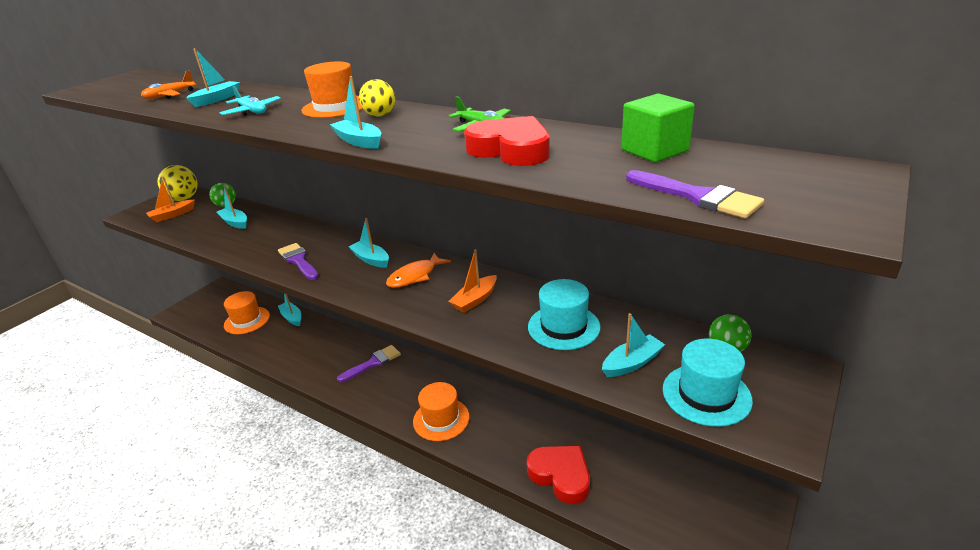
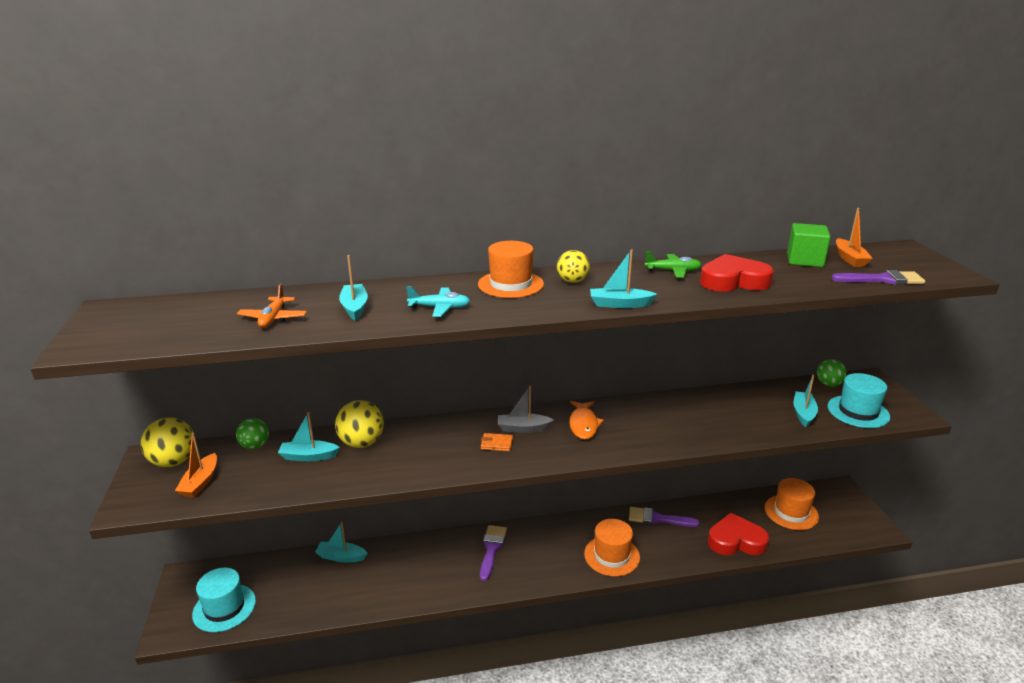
camera: 45 degrees left, 5 degrees down
orange hat [224,291,270,334] -> orange hat moved to [765,478,819,530]
purple brush [278,243,319,280] -> purple brush moved to [629,507,699,527]
turquoise boat [348,218,389,268] -> grey boat [498,386,554,433]
orange boat [448,249,497,313] -> orange boat moved to [836,208,873,267]
turquoise hat [528,279,601,350] -> turquoise hat moved to [192,568,256,632]
none -> yellow ball [335,400,384,448]
none -> orange wallet [481,433,513,452]

